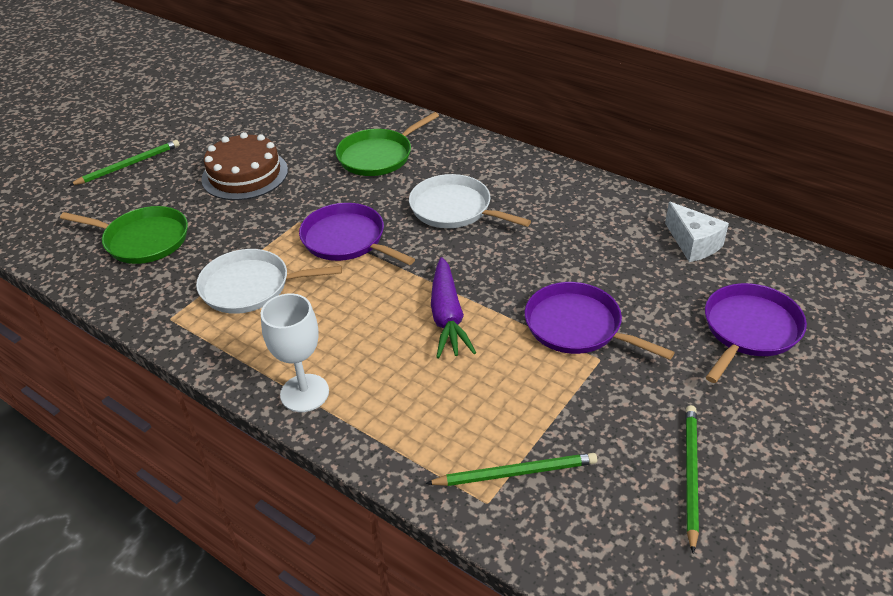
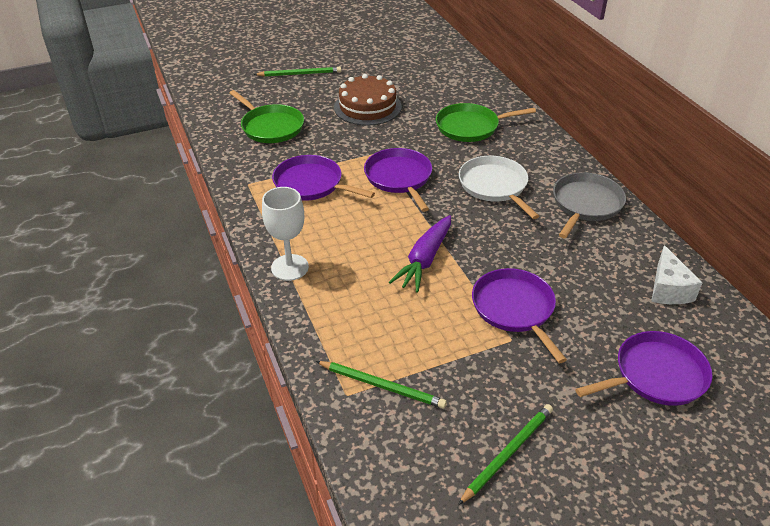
camera: 30 degrees right, 0 degrees up
white pan [196,249,342,314] -> purple pan [272,155,375,201]
none -> grey pan [553,172,626,238]

